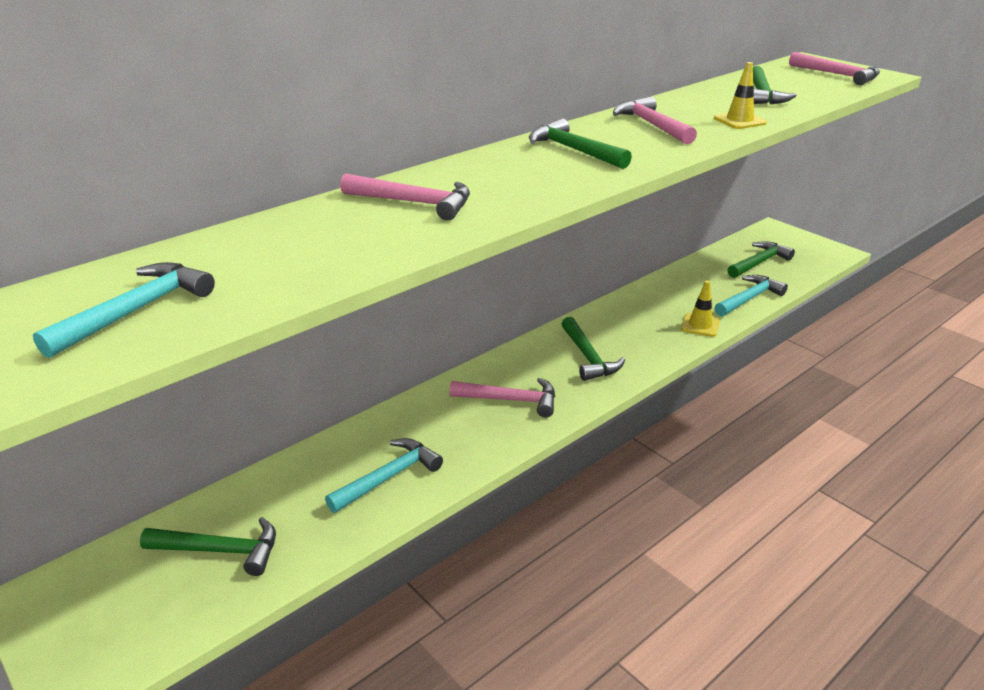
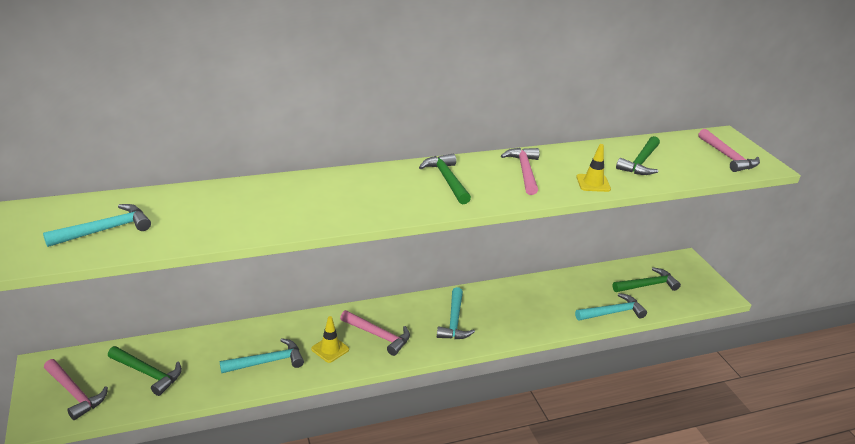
camera: 20 degrees right, 0 degrees up
pink hammer [340,174,470,220] -> pink hammer moved to [44,359,108,420]
green hammer [562,317,625,381] -> turquoise hammer [437,287,475,339]
yellow traffic cone [681,281,720,337] -> yellow traffic cone moved to [311,316,349,363]

